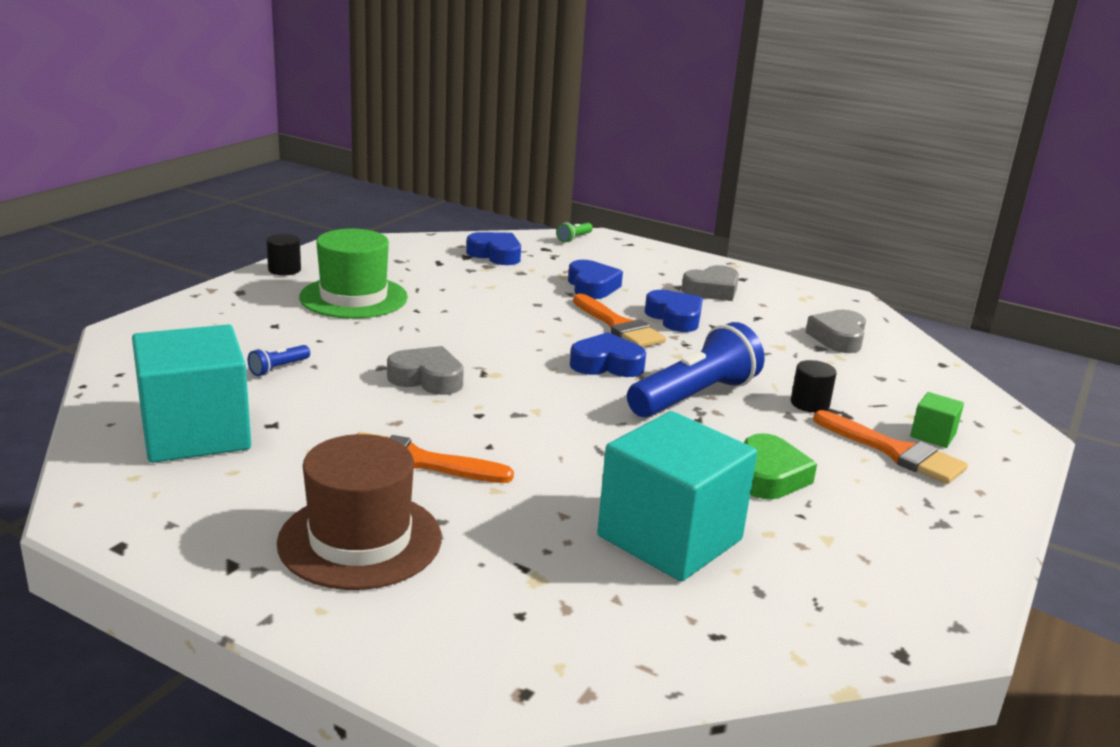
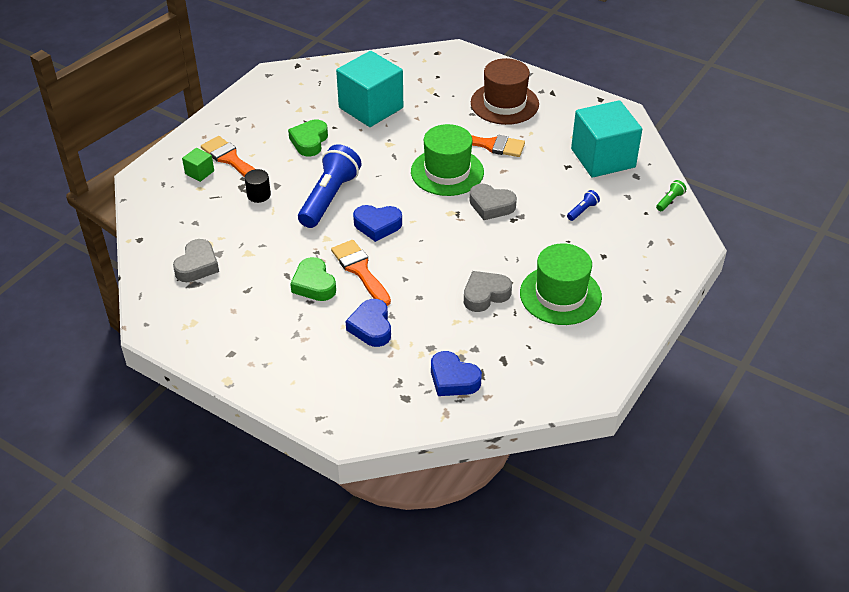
camera: 175 degrees left, 20 degrees up
black cylinder [266,234,301,275] -> none
green flashlight [556,222,593,242] -> green flashlight moved to [656,180,686,211]
blue flashlight [627,322,764,418] -> blue flashlight turned 150 degrees clockwise [298,144,361,228]
blue heart [645,290,703,332] -> green heart [290,257,336,301]
grey heart [681,265,739,301] -> grey heart moved to [464,271,512,312]
none -> green hat [411,124,484,196]

